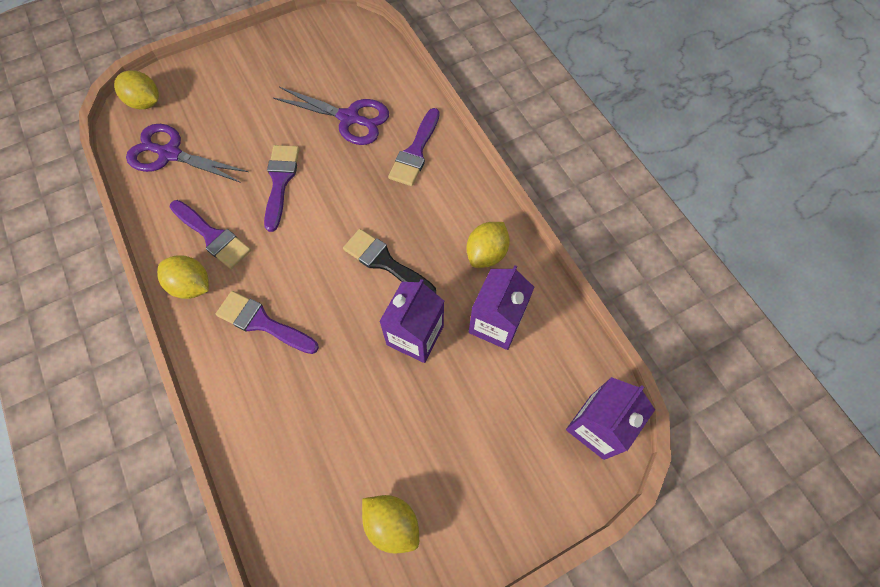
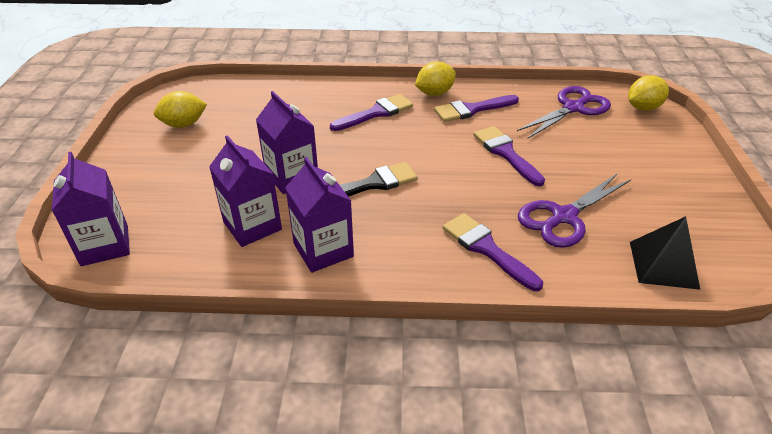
camera: 120 degrees right, 25 degrees down
purple brush [264,145,299,232] -> purple brush turned 150 degrees counterclockwise [473,126,545,186]
yellow lemon [466,222,510,268] -> purple carton [285,157,354,273]
none -> black pyramid [630,216,700,290]

